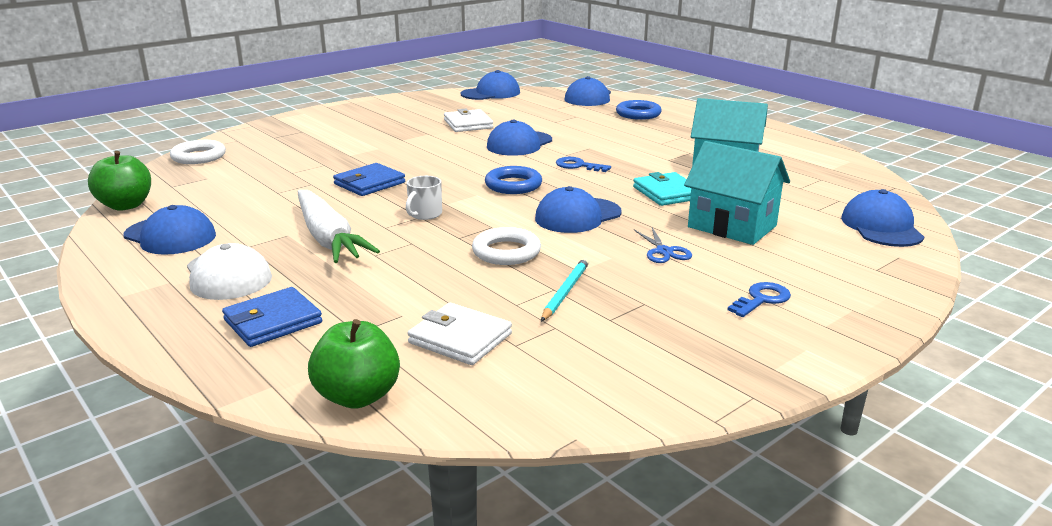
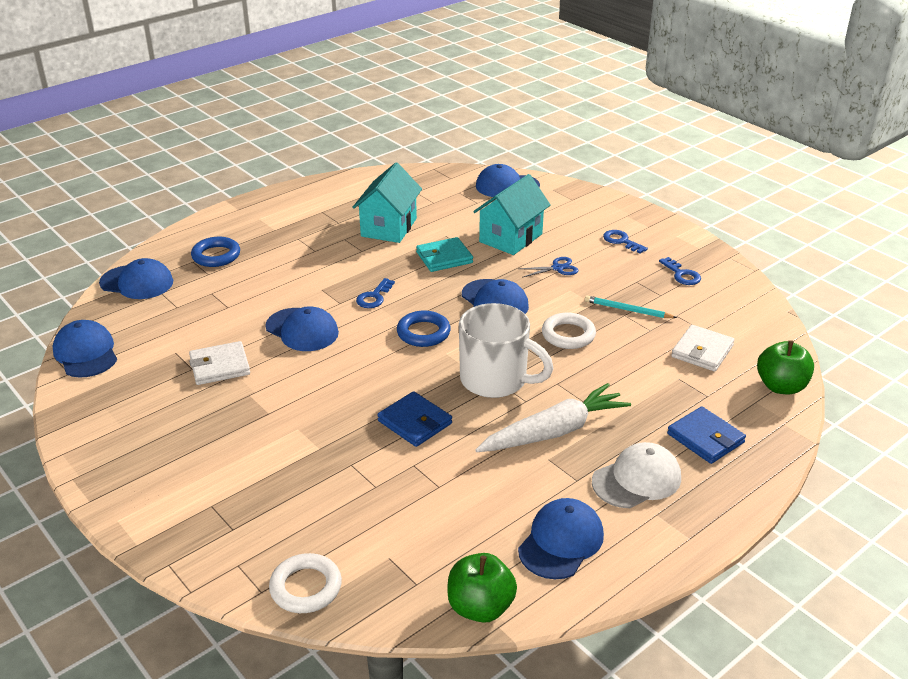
camera: 90 degrees left, 10 degrees up
white mug [406,176,442,220] -> white mug [459,303,554,398], size x2.19
none -> blue key [659,257,701,285]

